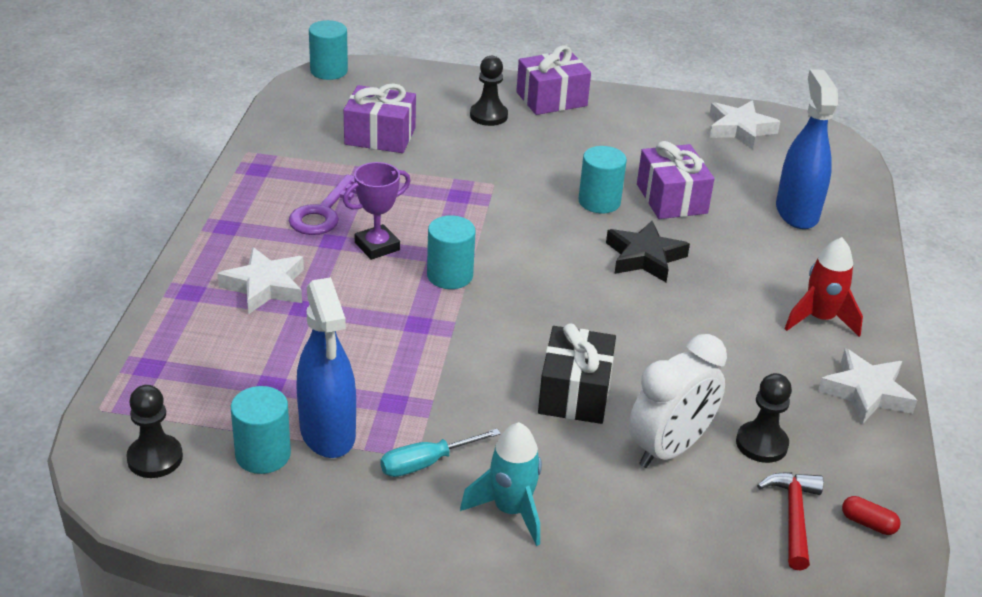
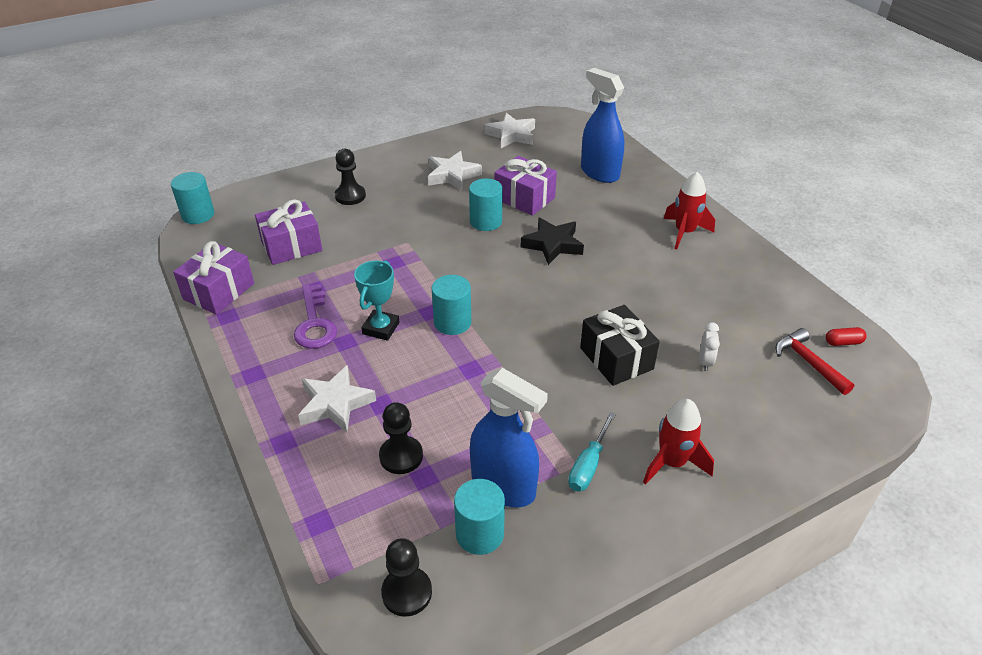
camera: 35 degrees left, 5 degrees up
purple trophy [343,162,411,260] -> turquoise trophy [354,260,399,341]
turquoise rocket [460,422,542,546] -> red rocket [643,399,714,485]
purple gift [516,45,591,115] -> purple gift moved to [173,241,254,315]
white clock [629,334,727,468] -> white clock [700,322,720,371], size x0.45
black pawn [736,373,792,463] -> black pawn moved to [379,402,423,474]
white star [818,348,917,424] -> white star moved to [428,151,482,191]

